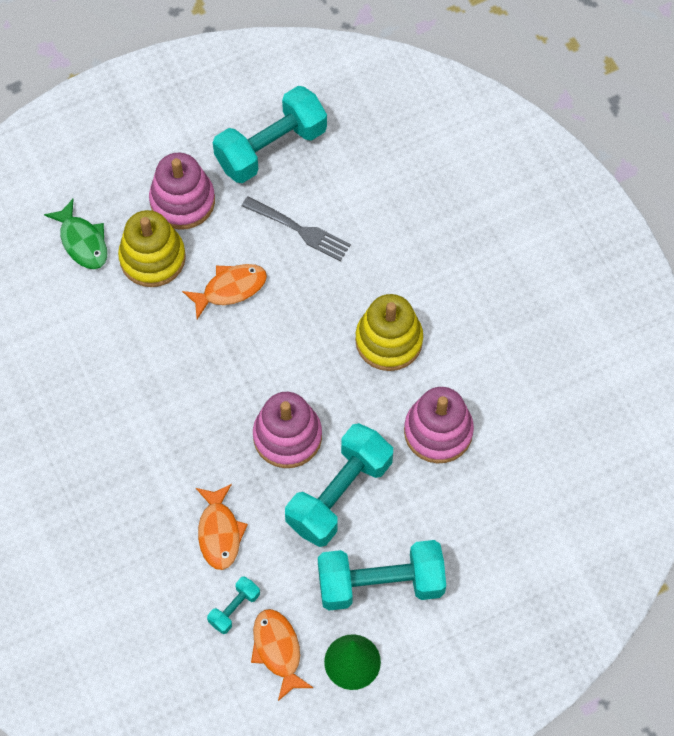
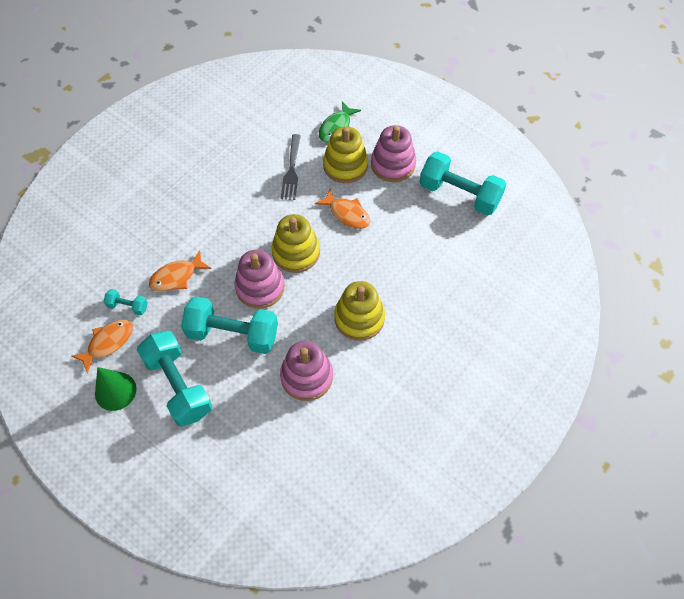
camera: 65 degrees right, 5 degrees down
grey fork [242,196,351,261] -> grey fork moved to [281,134,301,200]
none -> yellow stacking toy [271,214,320,273]

